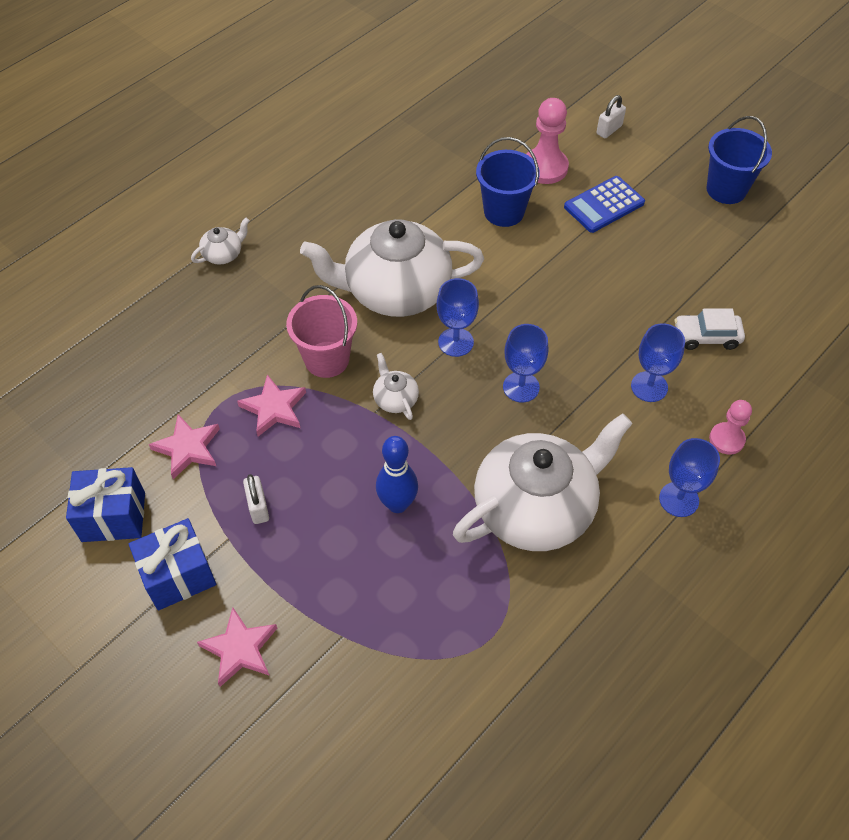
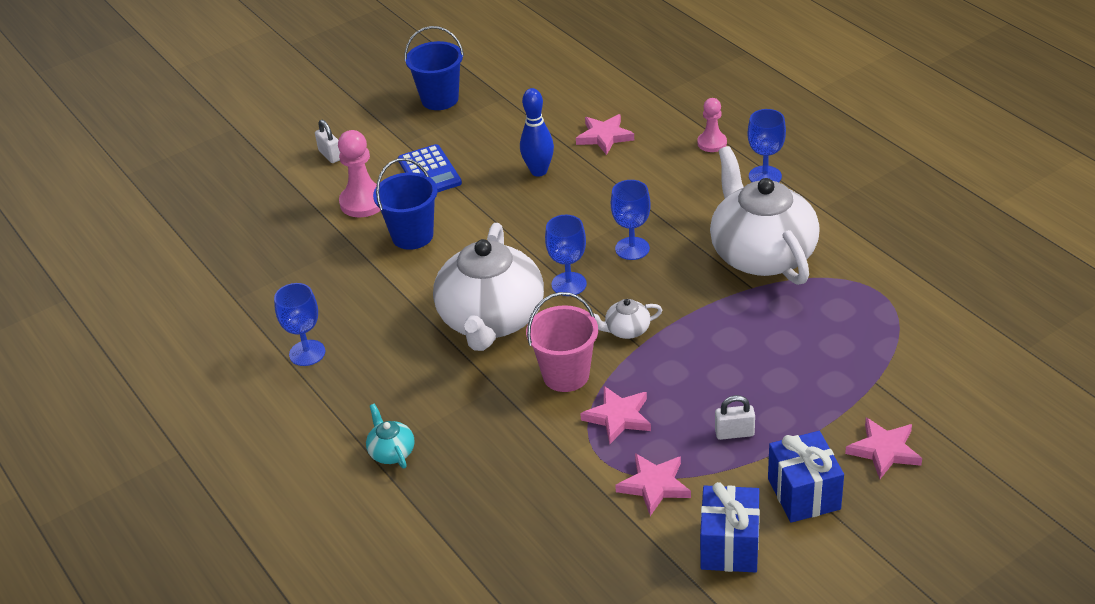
camera: 75 degrees left, 15 degrees down
white teapot [191,218,250,265] -> turquoise teapot [366,404,415,469]
blue bowling pin [376,436,418,513] -> blue bowling pin moved to [520,88,554,176]
blue goblet [631,323,685,402] -> blue goblet moved to [274,283,325,366]
white car [674,308,745,350] -> pink star [576,114,634,155]

